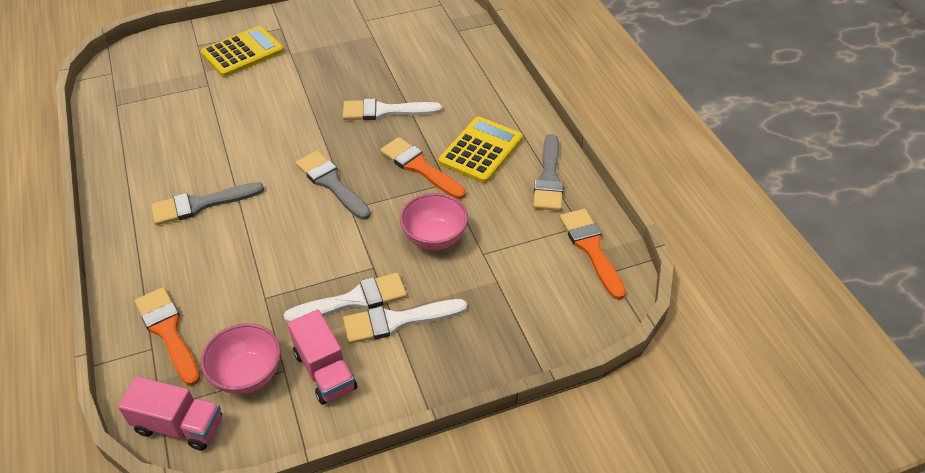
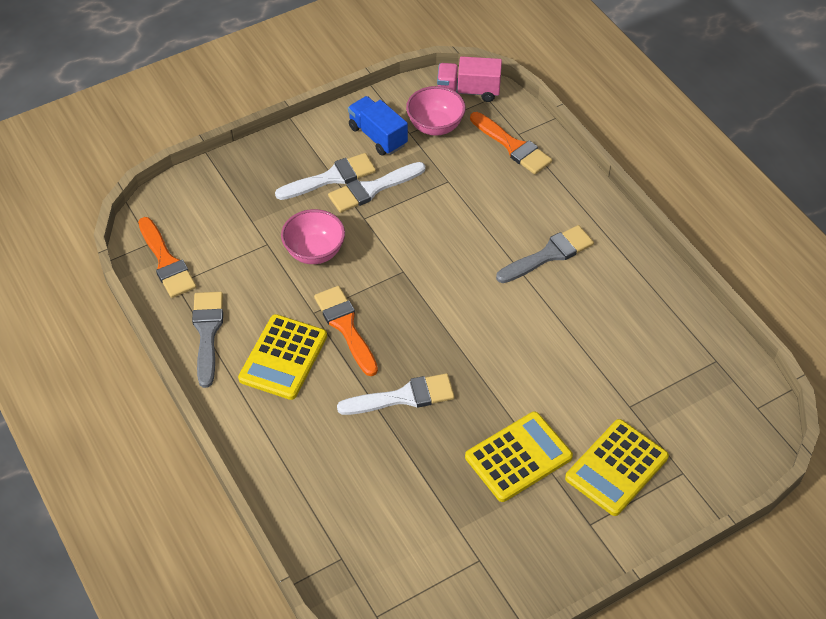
camera: 170 degrees right, 5 degrees up
pink truck [288,309,357,405] -> blue truck [348,96,408,156]
grey brush [296,151,371,220] -> none
orange brush [380,137,466,199] -> orange brush turned 150 degrees counterclockwise [314,286,378,376]
none -> yellow calculator [465,412,573,502]

